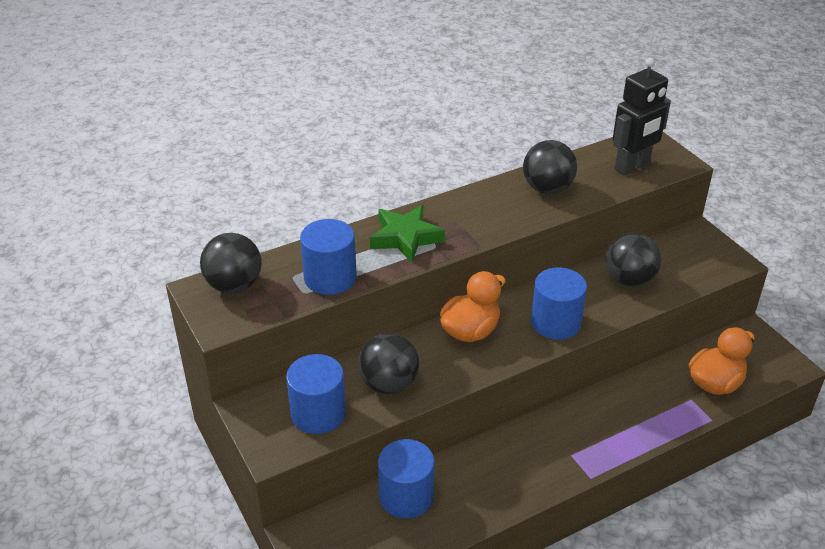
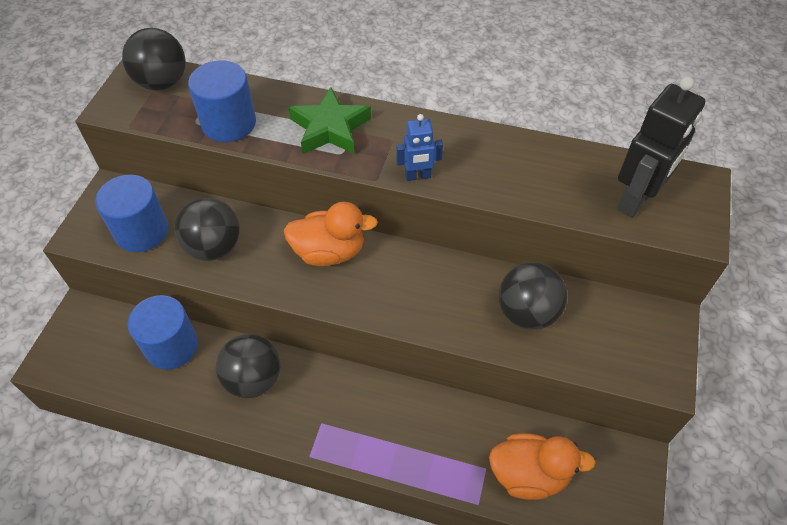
camera: 45 degrees right, 15 degrees up
black ball [523,140,577,194] -> black ball moved to [216,334,281,398]
blue cylinder [531,267,587,340] -> none
black robot [613,57,671,175] -> black robot turned 60 degrees counterclockwise [617,77,705,218]
none -> blue robot [396,114,443,181]

